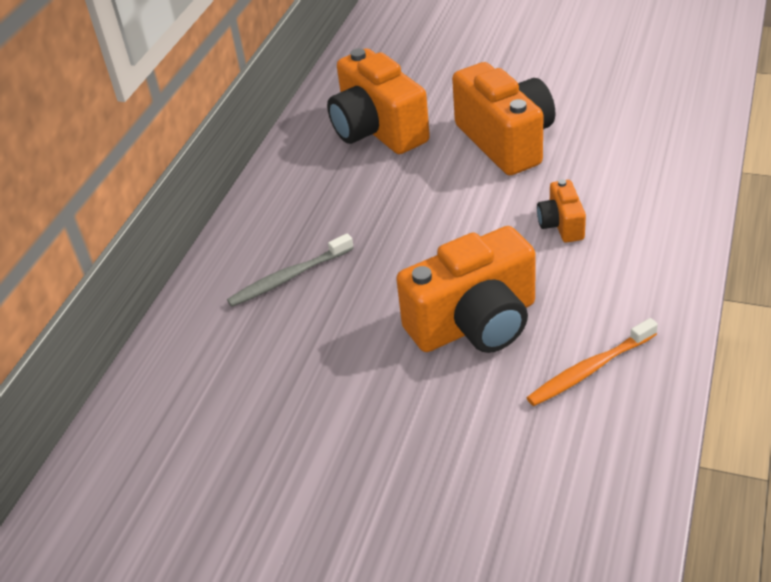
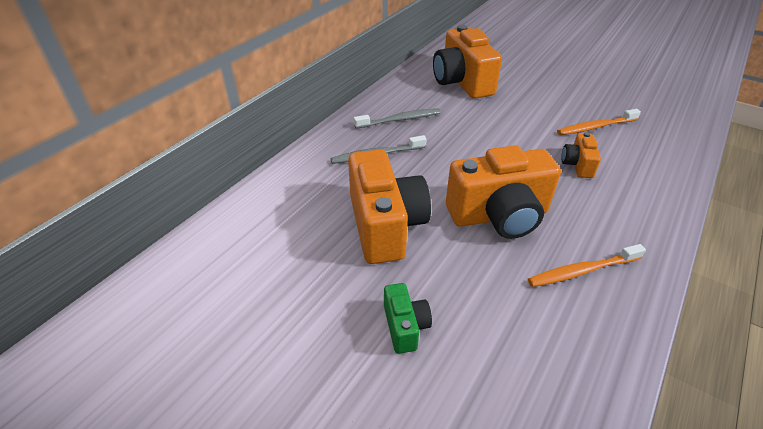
camera: 10 degrees right, 0 degrees up
orange camera [452,62,556,175] -> orange camera moved to [348,149,431,264]
none -> grey toothbrush [354,108,441,129]
none -> green camera [384,283,432,354]
none -> orange toothbrush [557,109,641,135]

